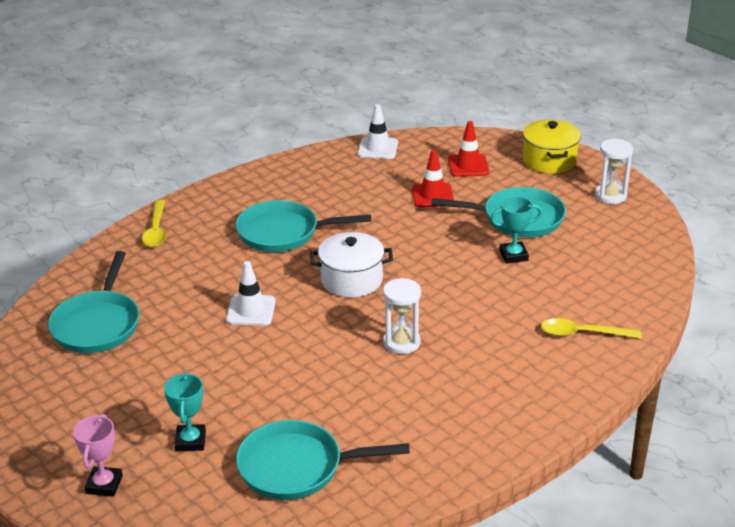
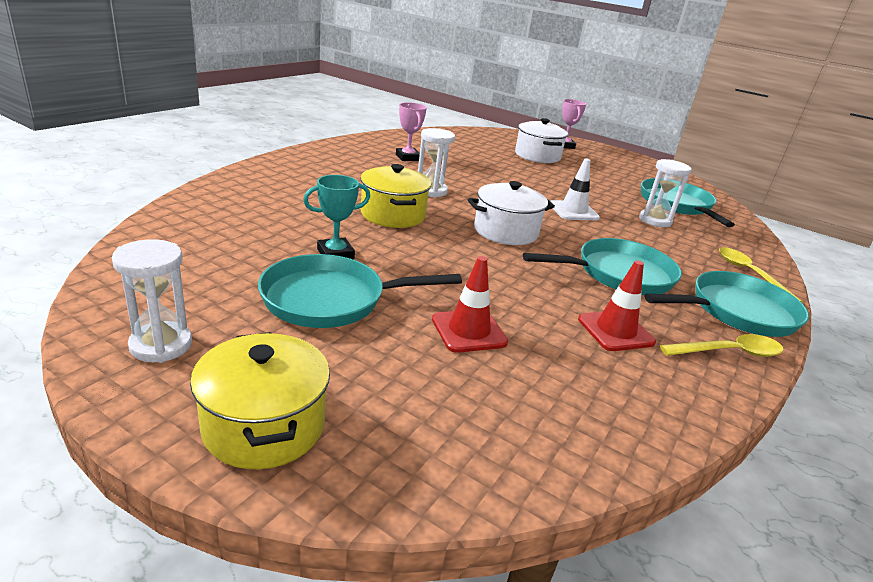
camera: 160 degrees right, 5 degrees down
turquoise trophy [164,372,206,452] -> white pot [515,118,568,163]
turquoise pan [236,420,410,500] -> turquoise pan moved to [644,271,809,337]
white traffic cone [358,104,398,159] -> none
red traffic cone [448,121,489,177] -> red traffic cone moved to [578,260,656,351]
yellow spoon [541,318,642,339] -> yellow spoon moved to [660,334,783,357]
none -> yellow pot [360,164,431,228]
none -> pink trophy [396,102,427,161]
none -> white hourglass [639,159,691,227]

